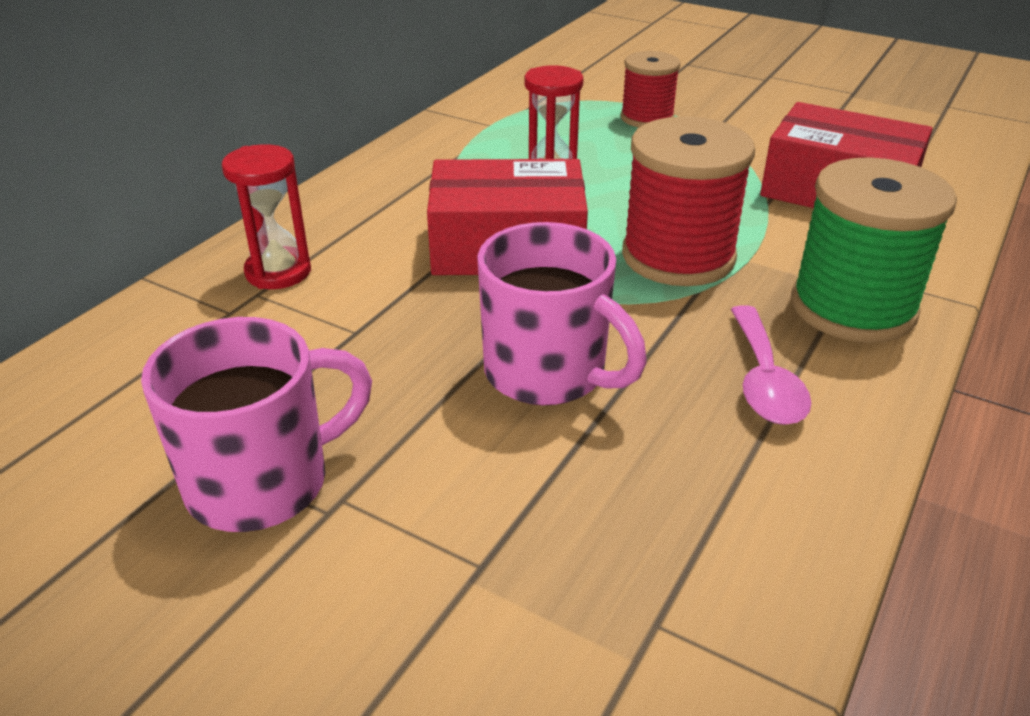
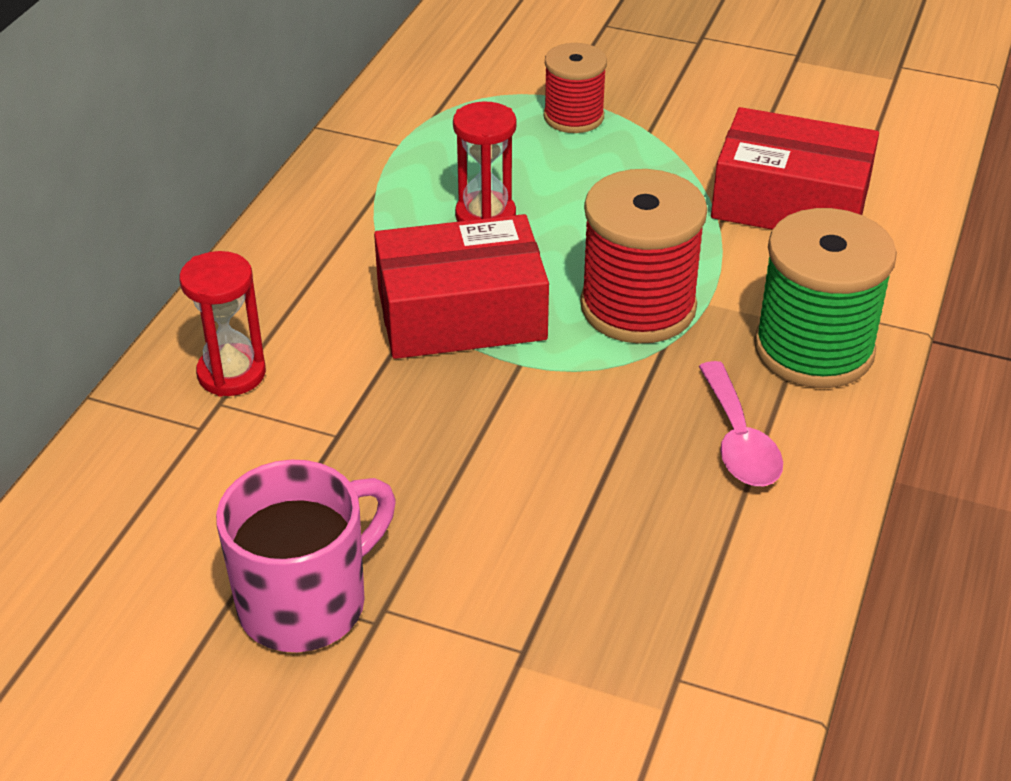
camera: 10 degrees left, 5 degrees up
pink mug [477,222,647,405] -> none

